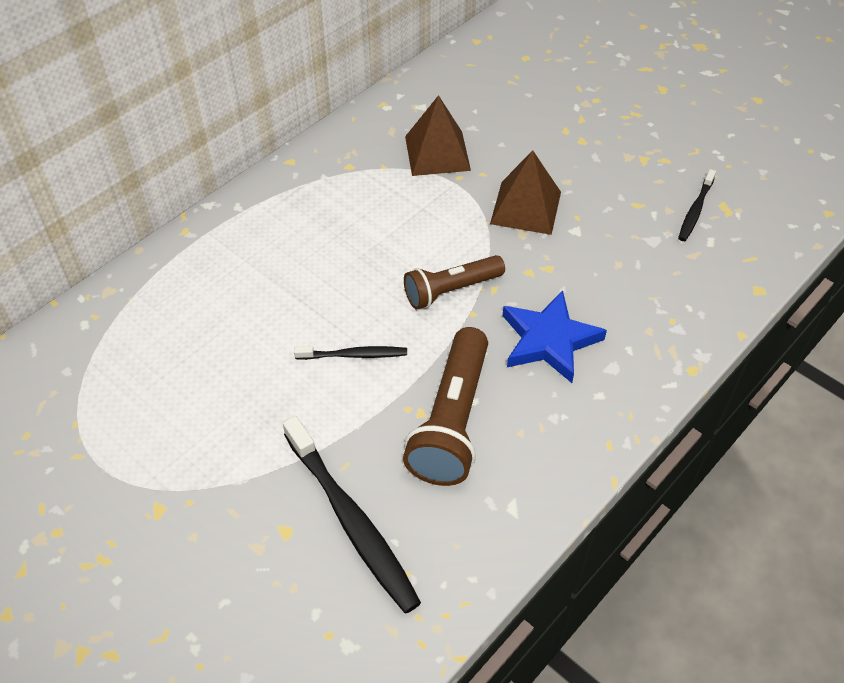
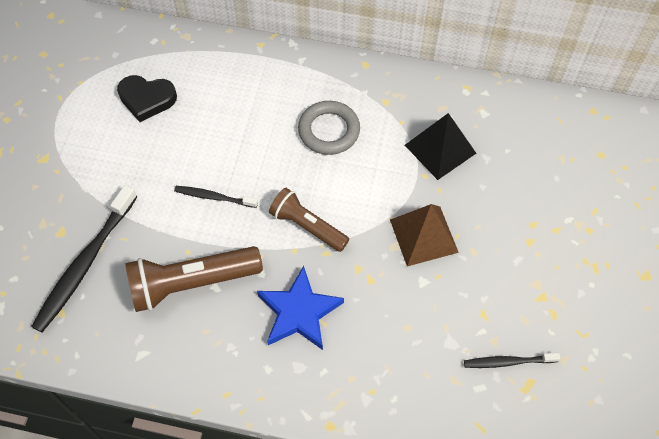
camera: 60 degrees right, 10 degrees up
black toothbrush [294,346,407,360] -> black toothbrush turned 135 degrees clockwise [174,186,258,208]
brown pyramid [405,95,471,176] -> black pyramid [405,113,476,180]
none -> black heart [117,75,177,122]
none -> grey ring [298,101,360,155]

